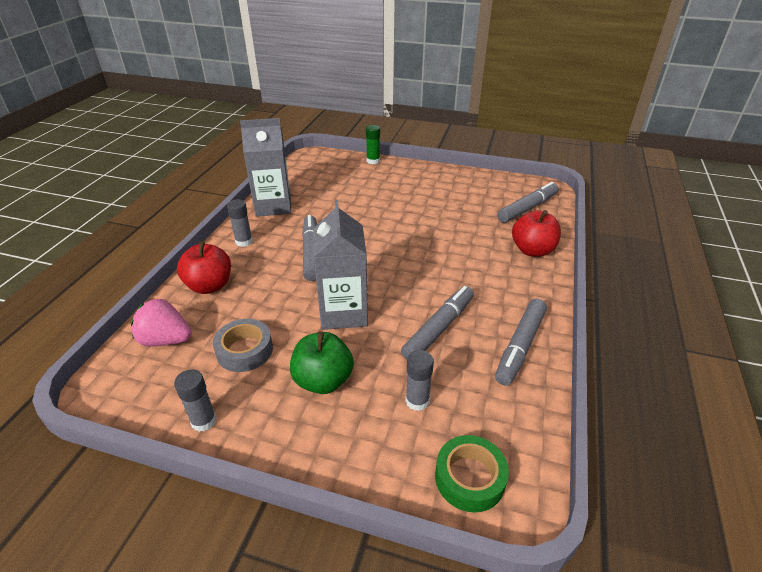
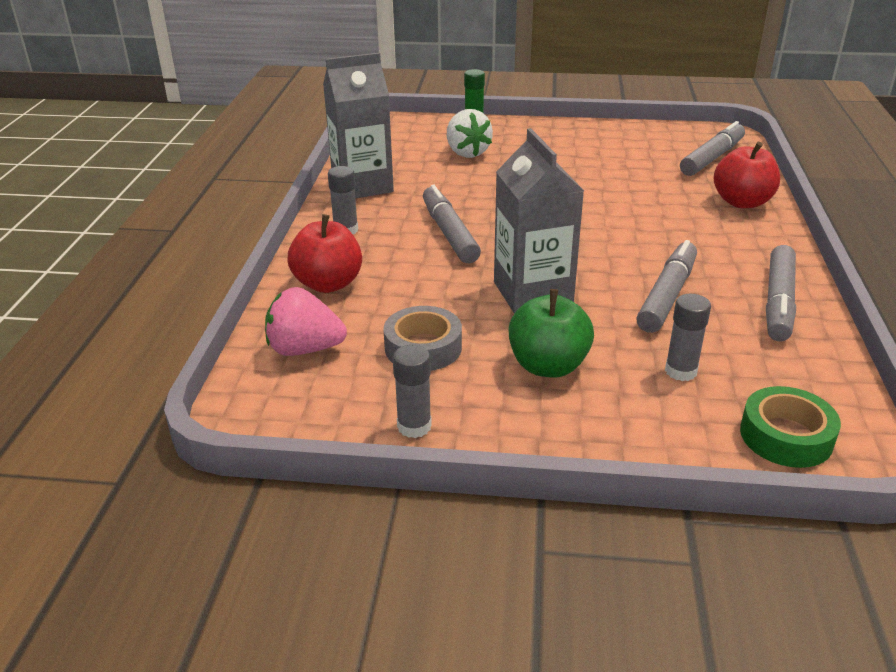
camera: 10 degrees left, 5 degrees down
none -> white strawberry [447,109,493,158]

